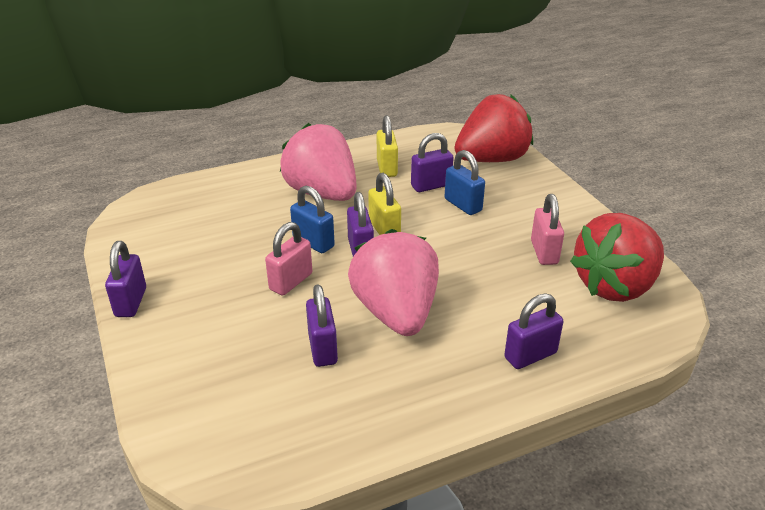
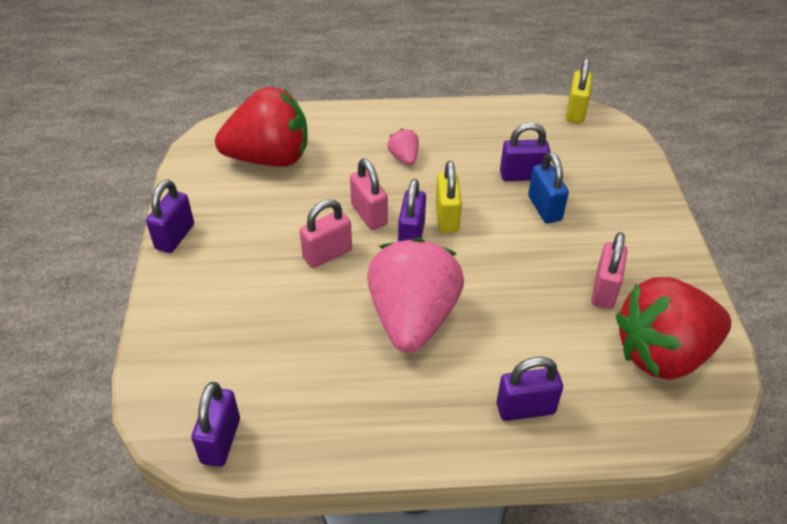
camera: 20 degrees right, 10 degrees up
pink strawberry [280,123,357,201] -> pink strawberry [388,129,419,165], size x0.41
blue padlock [290,186,335,253] -> pink padlock [350,159,388,230]
purple padlock [306,284,338,367] -> purple padlock moved to [191,382,240,467]
yellow padlock [377,115,398,177] -> yellow padlock moved to [566,58,592,123]
red strawberry [454,94,533,162] -> red strawberry moved to [215,87,308,167]

